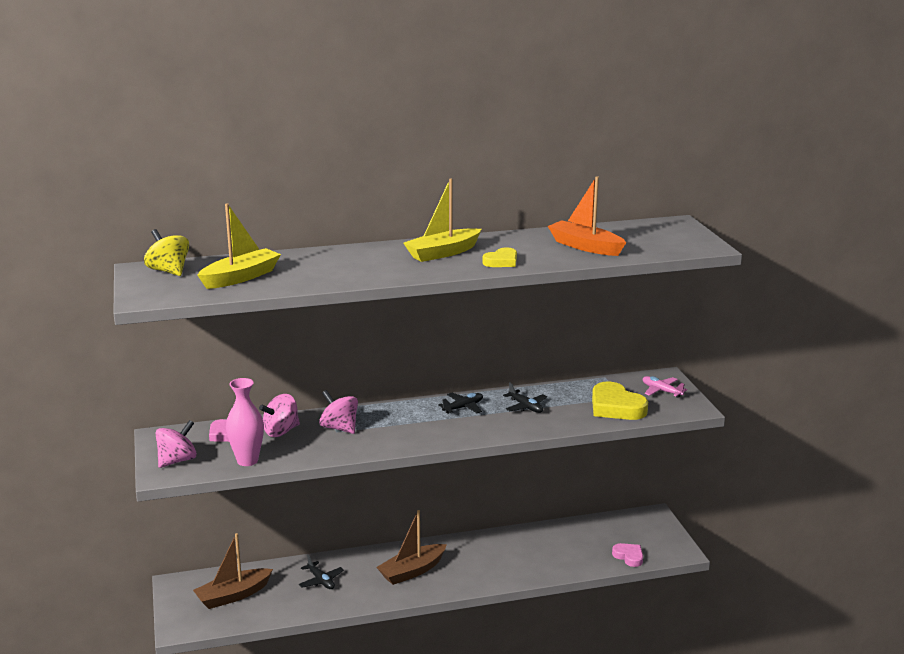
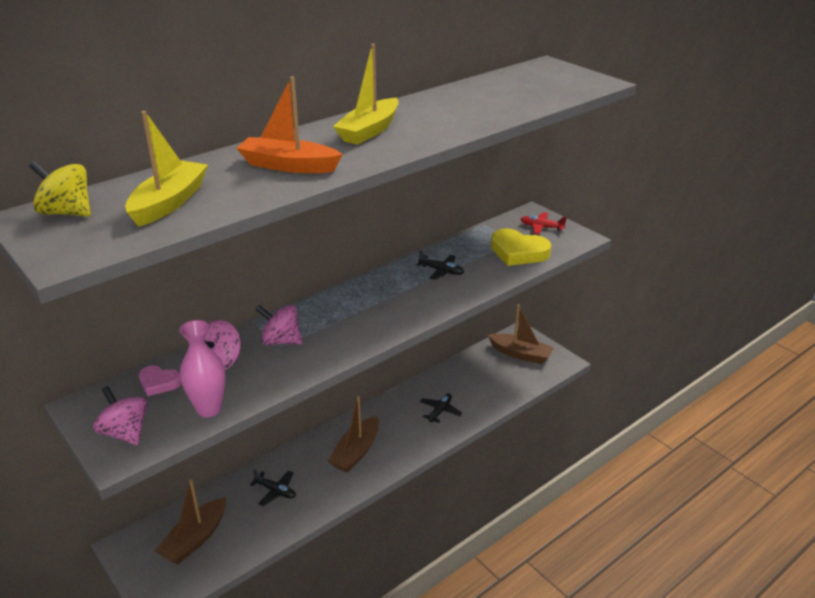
camera: 25 degrees left, 10 degrees up
pink spinning top [156,420,197,468] -> pink spinning top turned 60 degrees counterclockwise [93,386,148,445]
black plane [438,393,483,414] -> black plane moved to [420,393,462,423]
yellow heart [482,247,517,267] -> none
orange boat [548,176,626,256] -> orange boat moved to [236,76,343,173]
pink heart [612,543,643,567] -> none
pink plane [643,376,687,398] -> red plane [521,212,567,234]
none -> brown boat [488,304,554,364]

